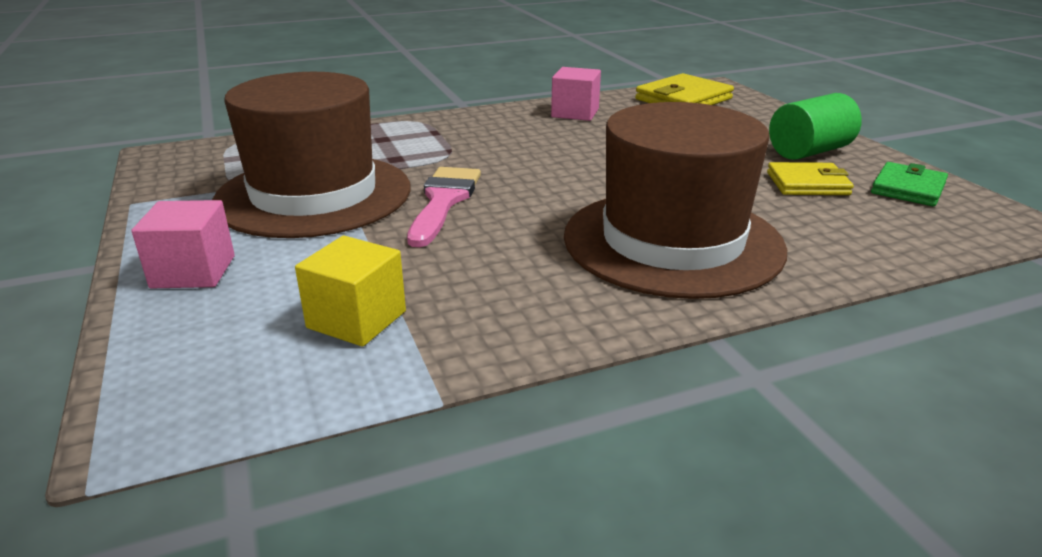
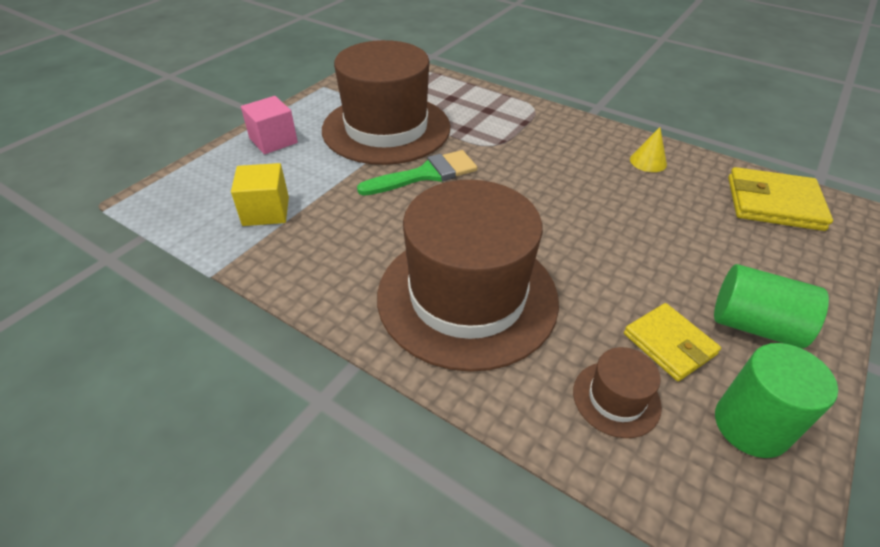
camera: 55 degrees right, 15 degrees up
pink brush [407,167,481,247] -> green brush [357,150,477,196]
pink cube [551,67,601,121] -> yellow cone [630,127,667,172]
green wallet [871,162,948,206] -> green cylinder [715,343,838,458]
none -> brown hat [573,347,662,438]

